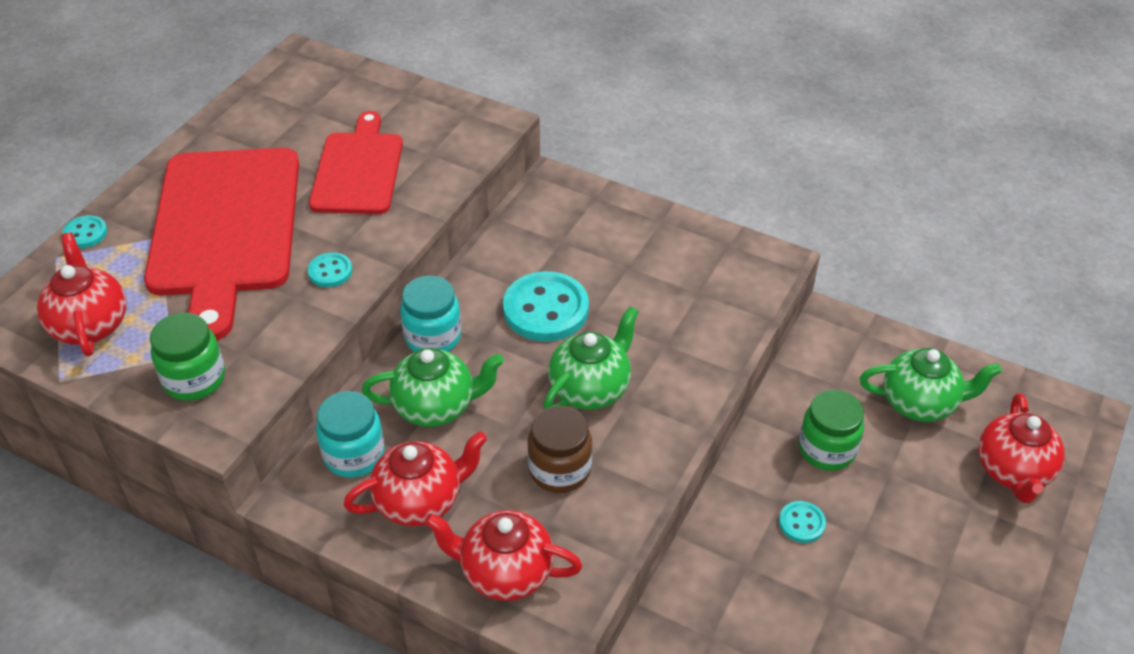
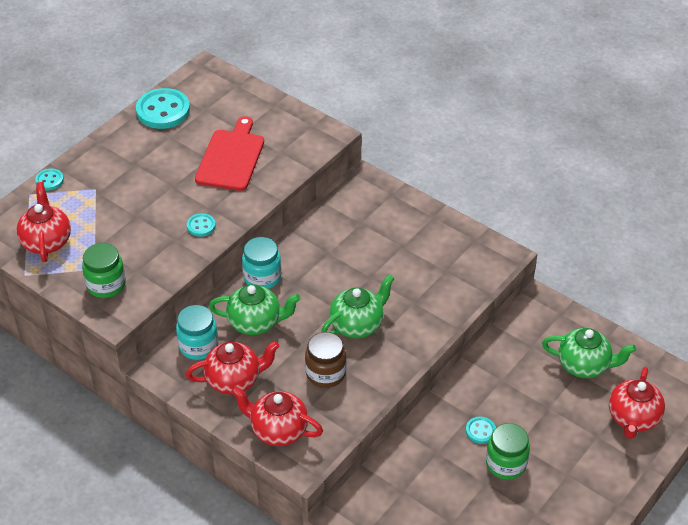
camera: 10 degrees right, 0 degrees up
red cutting board [144,148,299,341] -> none
turquoise button [503,271,589,342] -> turquoise button moved to [136,88,190,129]
green jar [799,390,864,471] -> green jar moved to [486,423,530,480]

